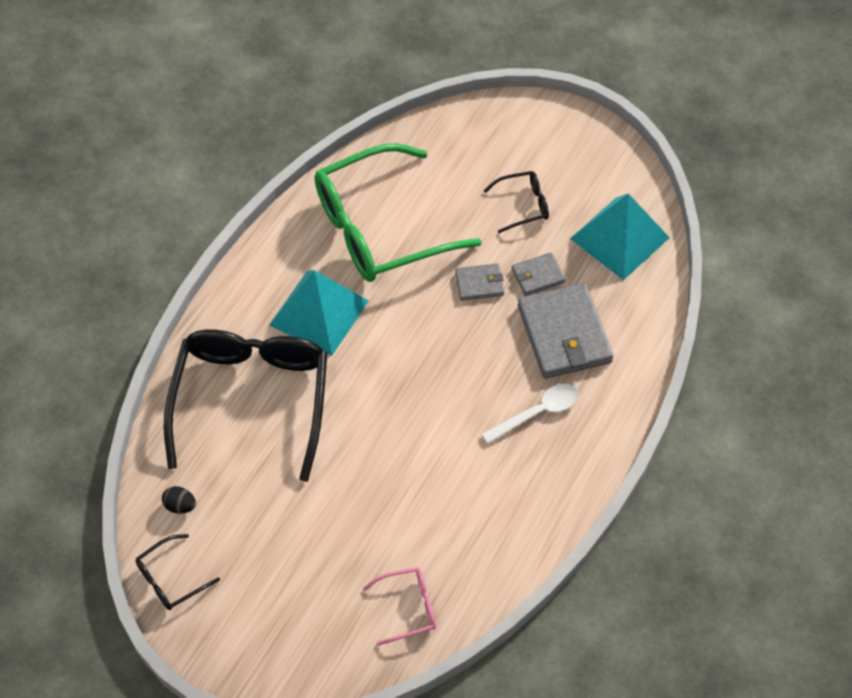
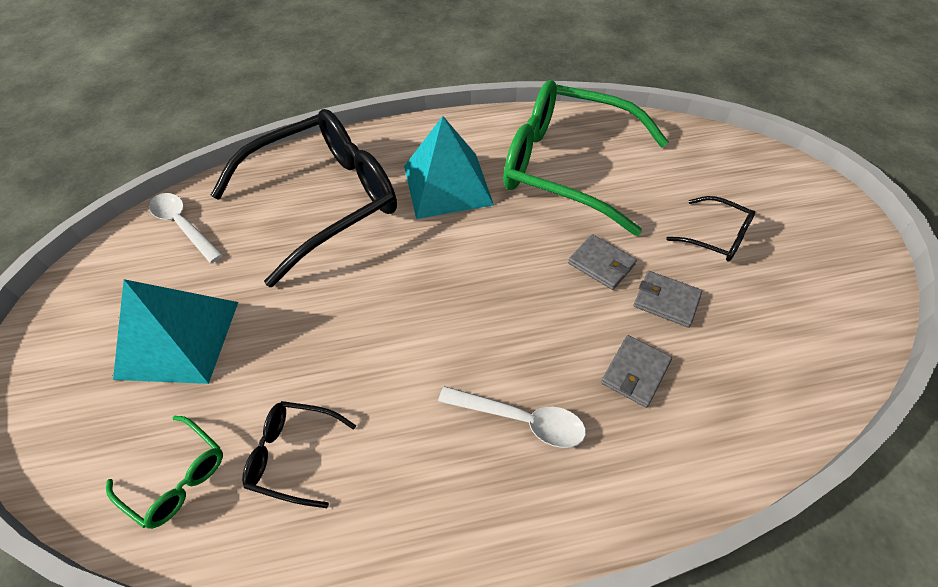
camera: 50 degrees right, 5 degrees down
black glasses [136,534,220,610] -> black glasses moved to [242,401,356,508]
black egg [162,486,196,514] -> white spoon [149,193,223,263]
pink glasses [363,567,436,645] -> green glasses [106,416,223,529]
grey wallet [518,283,614,379] -> grey wallet [601,335,672,408], size x0.50
turquoise pyramid [570,193,670,280] -> turquoise pyramid moved to [113,279,238,384]

